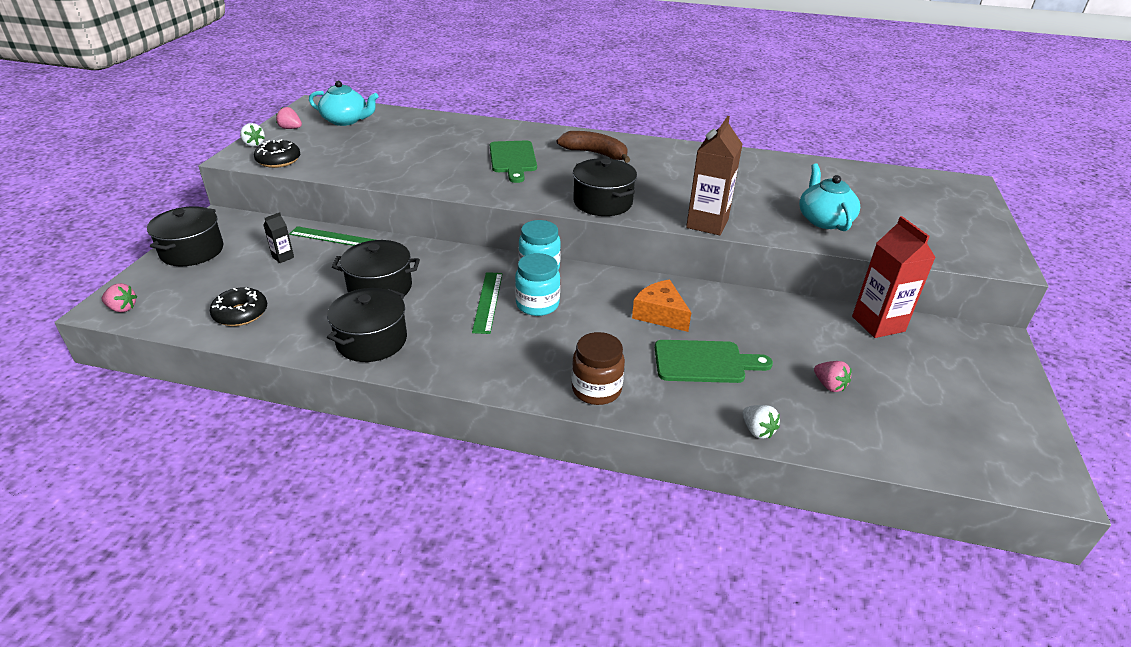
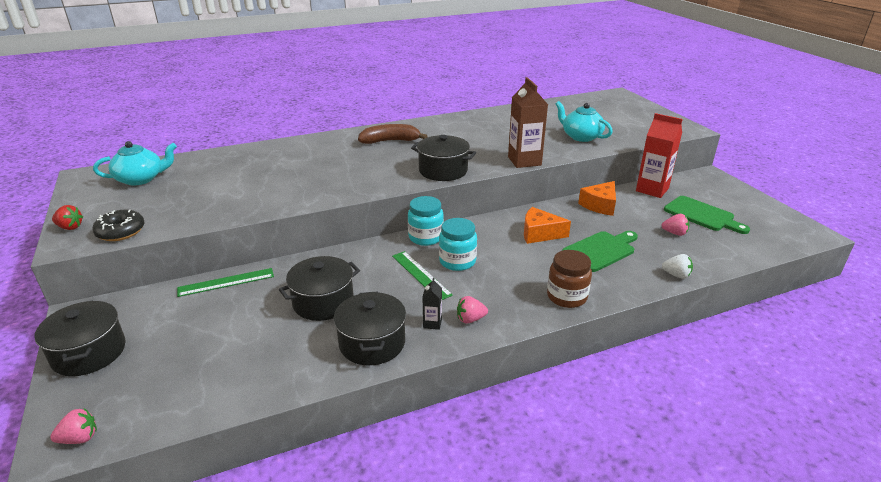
camera: 35 degrees left, 5 degrees down
black donut [210,287,267,326] -> none
white strawberry [240,123,265,147] -> red strawberry [52,205,83,230]
black carton [264,212,294,263] -> black carton moved to [423,278,442,330]
pink strawberry [276,107,302,129] -> pink strawberry moved to [457,296,488,324]
green cutting board [490,140,537,183] -> green cutting board moved to [664,196,750,234]
none -> orange cheese [578,181,616,216]

